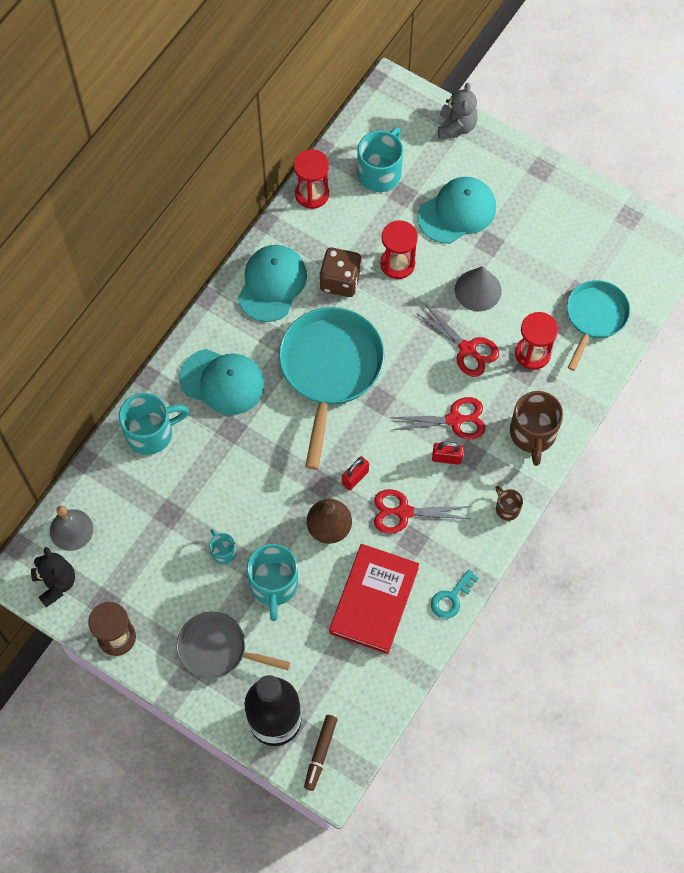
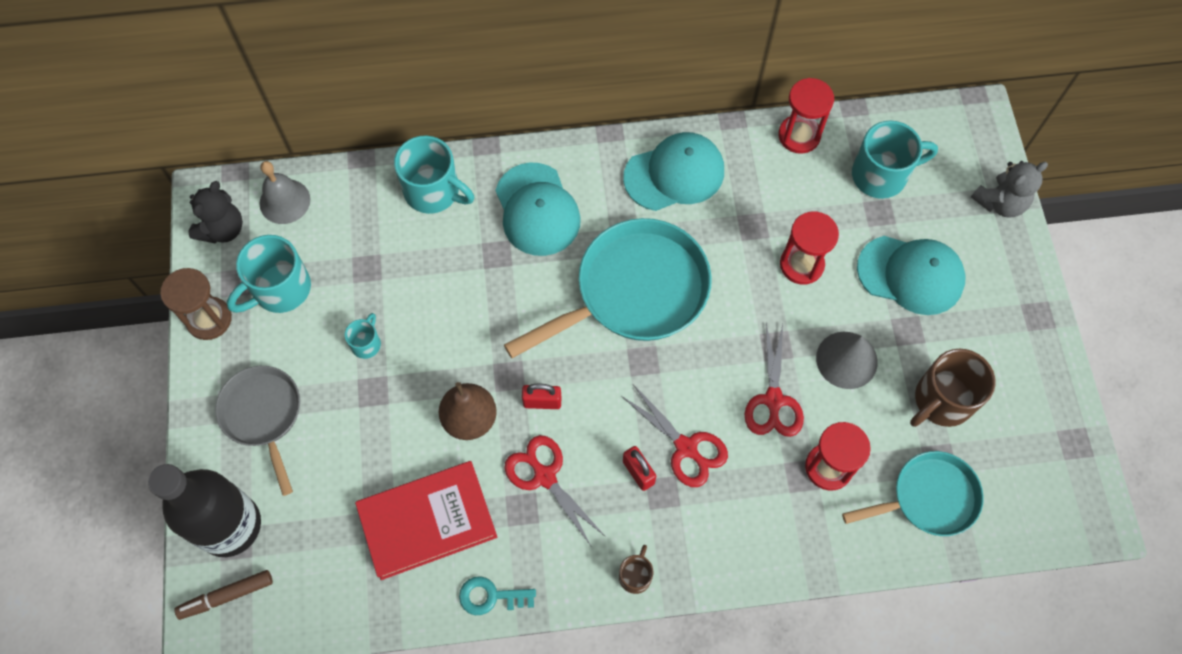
camera: 50 degrees right, 0 degrees up
turquoise mug [246,544,298,621] -> turquoise mug moved to [227,235,311,313]
brown dice [320,247,362,297] -> none
brown mug [510,391,563,466] -> brown mug moved to [910,349,996,427]

